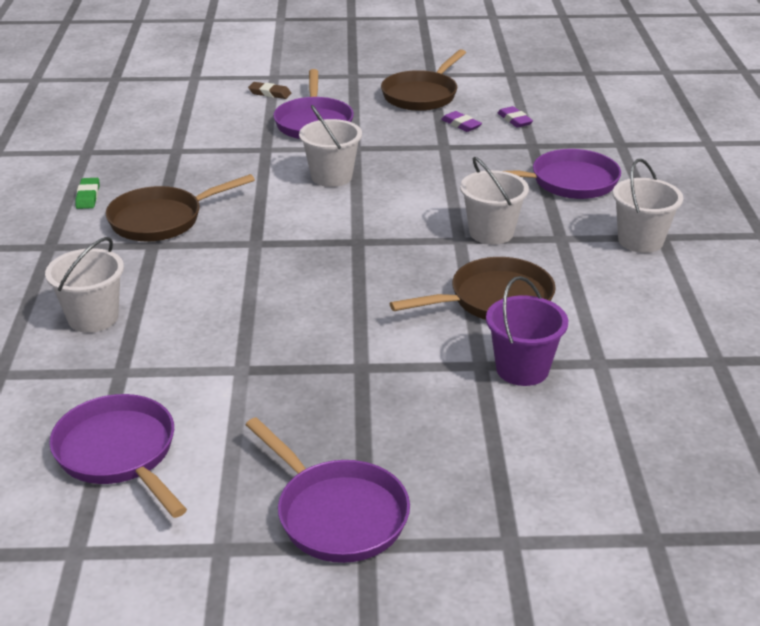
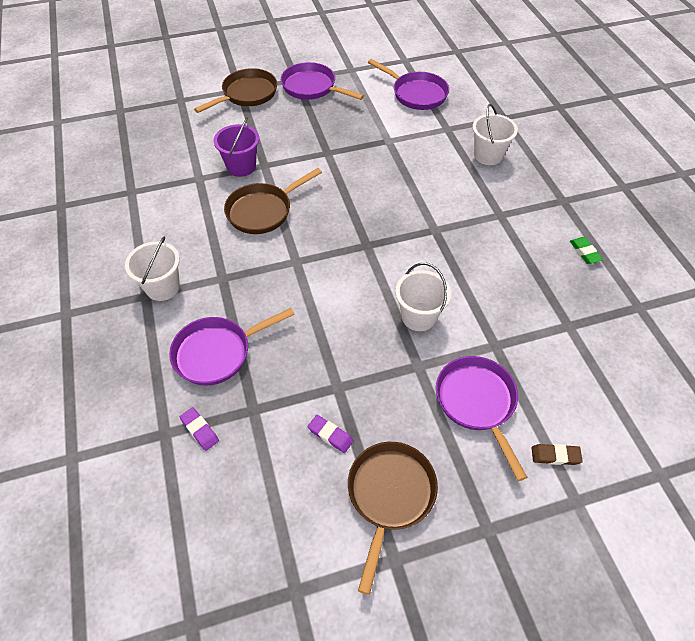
camera: 165 degrees right, 20 degrees up
brown pan [105,174,255,242] -> brown pan moved to [194,68,277,113]
white bucket [460,157,529,245] -> none
purple eraser [498,106,533,128] -> purple eraser moved to [180,407,219,451]

